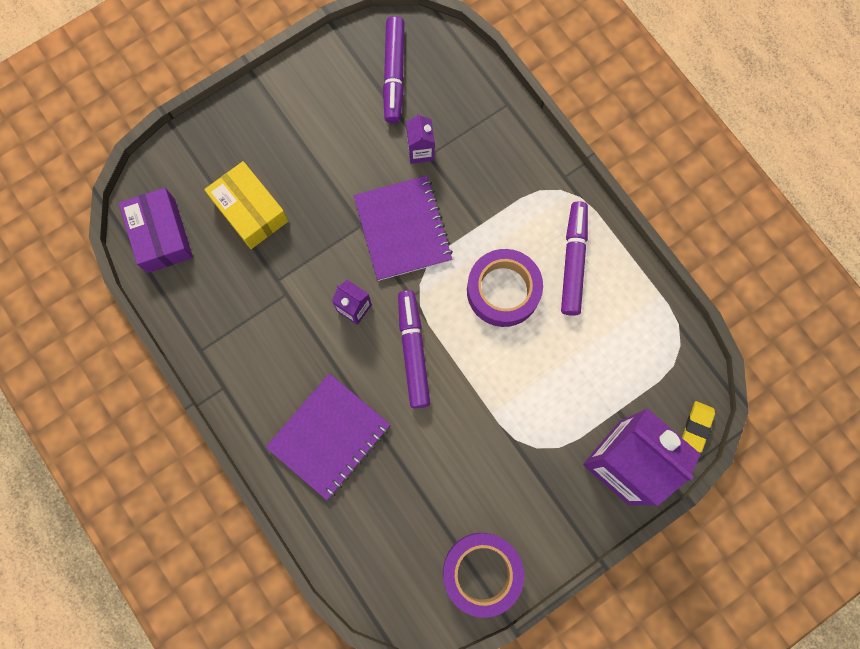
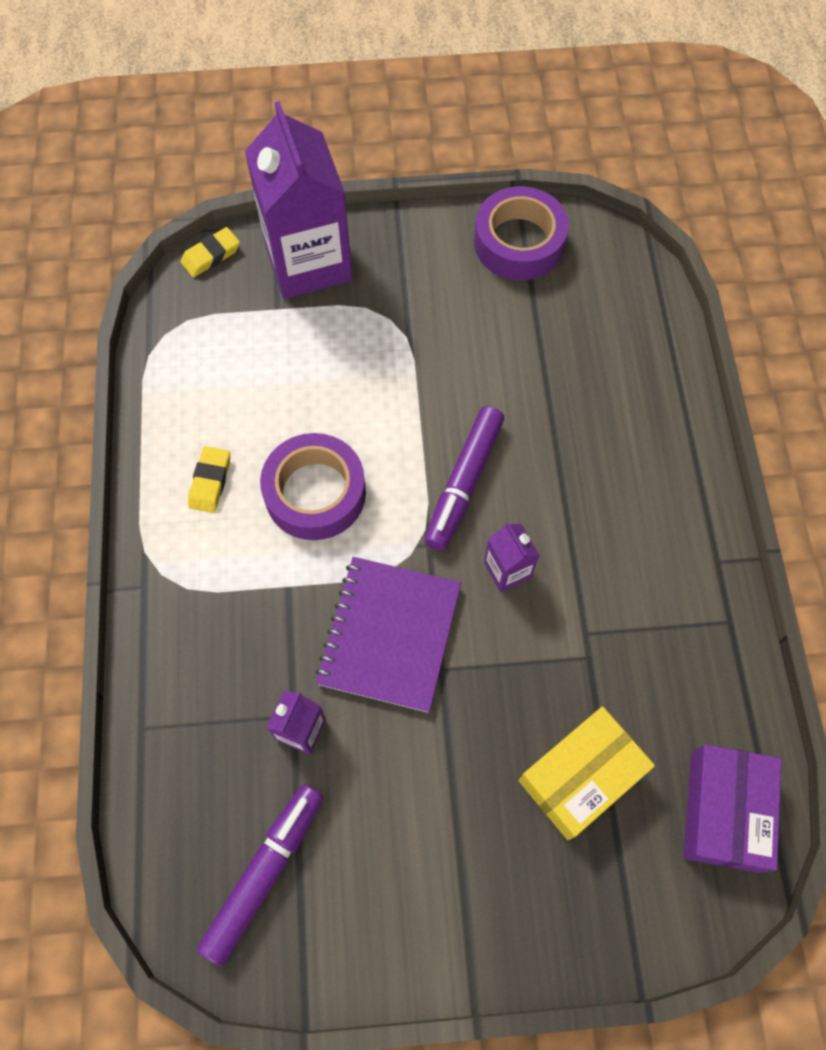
camera: 150 degrees left, 10 degrees down
yellow box [204,161,288,249] -> yellow box turned 60 degrees clockwise [519,706,655,840]
purple notebook [266,373,390,500] -> none
purple marker [561,201,588,316] -> yellow eraser [188,446,230,513]

